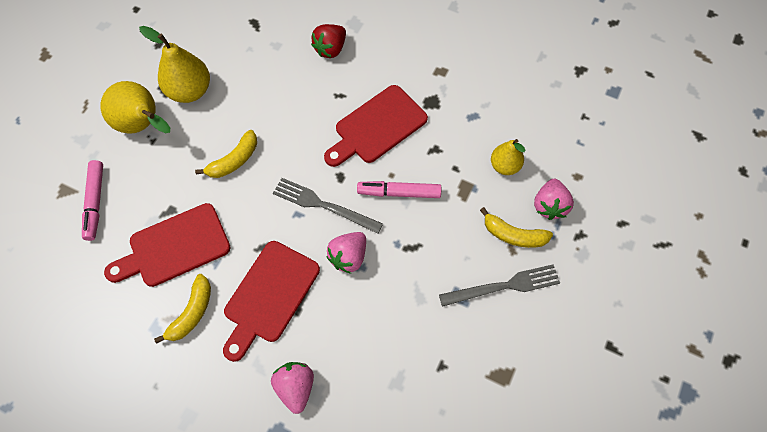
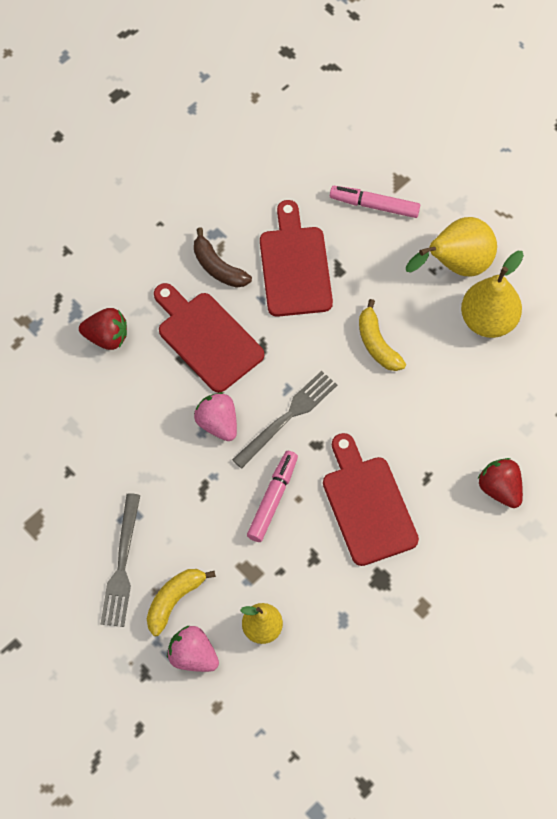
camera: 110 degrees right, 0 degrees up
yellow banana [154,274,211,344] -> brown banana [194,227,252,288]
pink strawberry [271,362,314,414] -> red strawberry [79,308,127,350]

